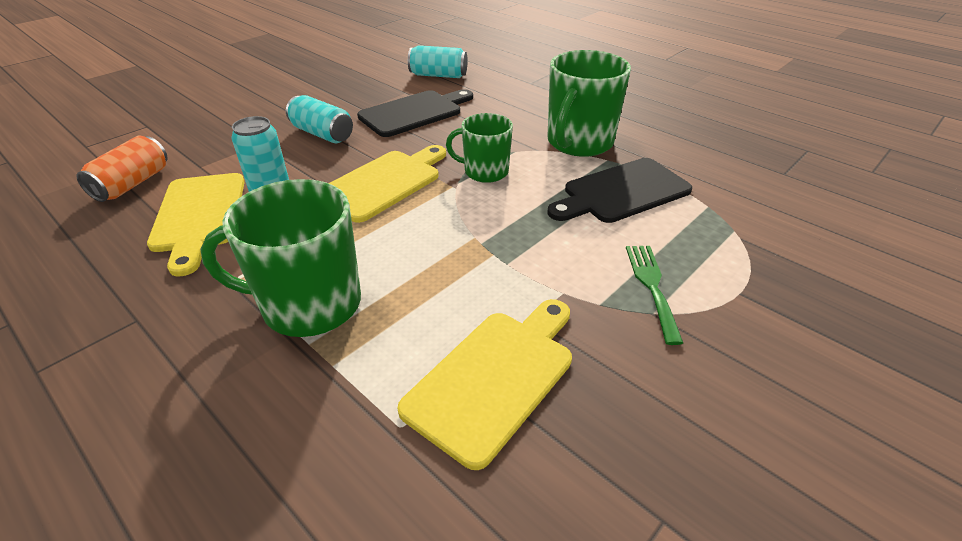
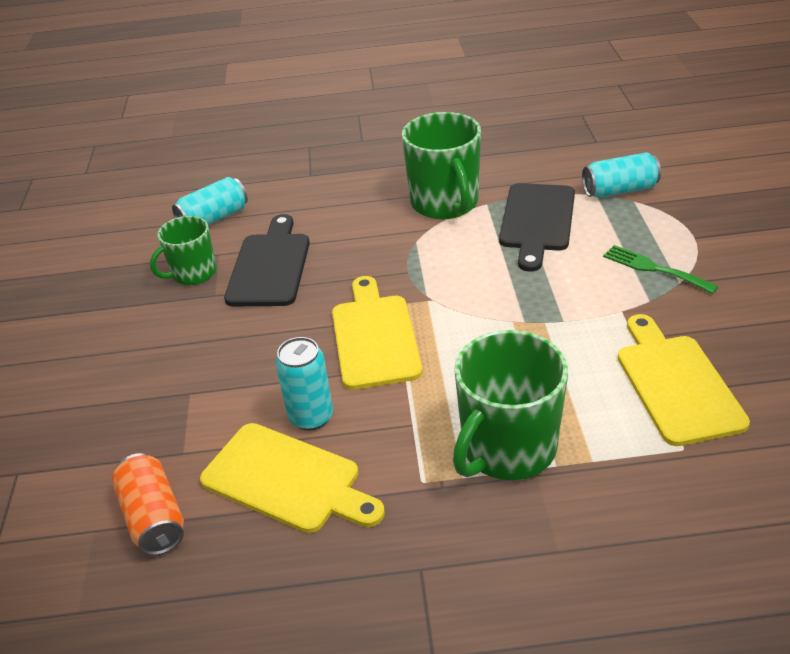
camera: 45 degrees left, 0 degrees up
turquoise can [286,95,353,143] -> turquoise can moved to [582,152,661,198]
green mug [446,113,513,183] -> green mug moved to [150,216,217,285]

